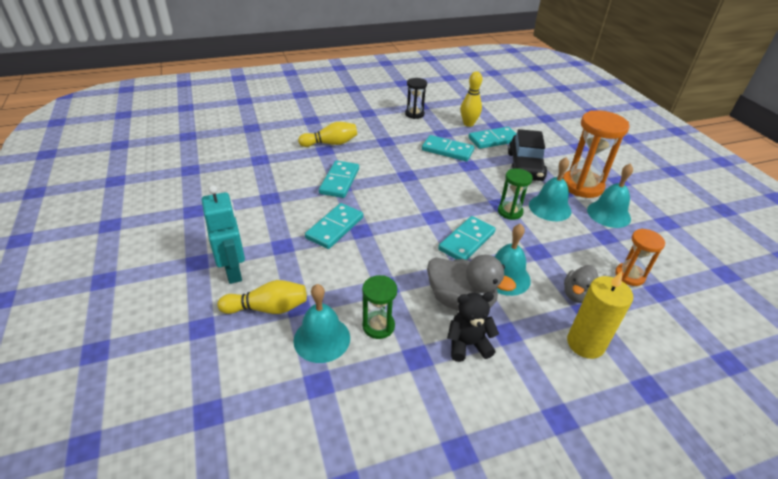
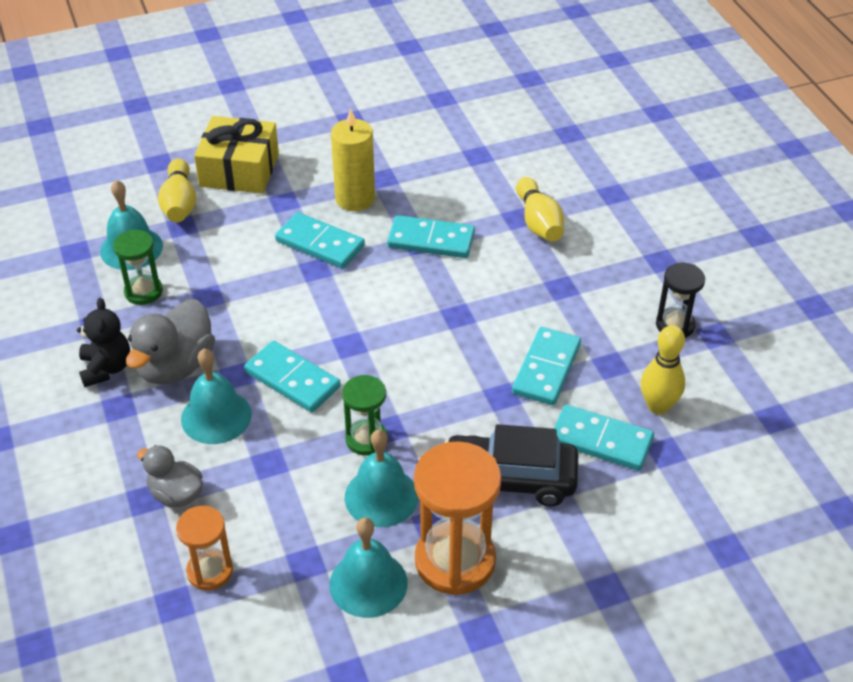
camera: 90 degrees right, 5 degrees up
turquoise robot [202,185,245,284] -> yellow gift [194,116,279,194]
turquoise domino [468,127,516,149] -> turquoise domino turned 45 degrees counterclockwise [554,404,654,471]
yellow candle [567,271,633,359] -> yellow candle moved to [331,108,375,211]

